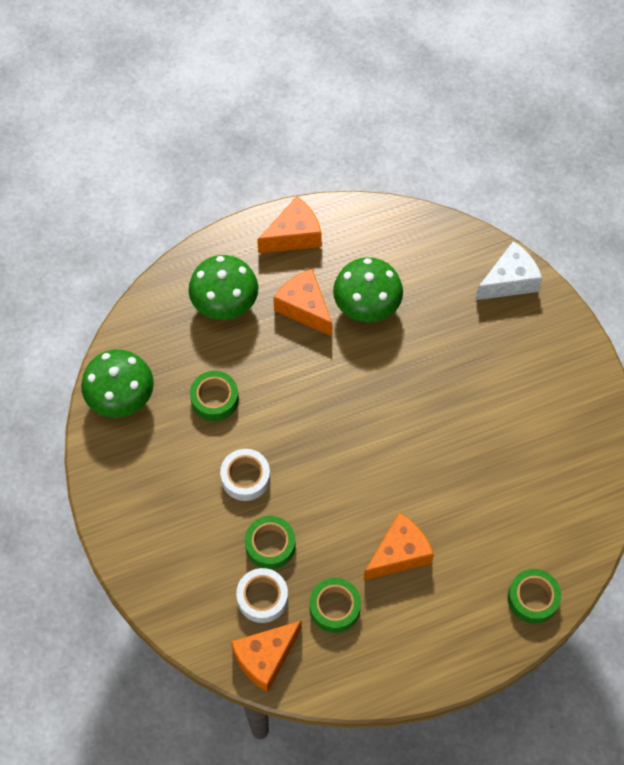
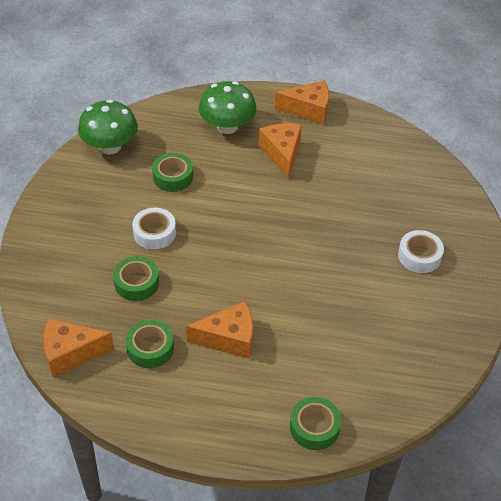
camera: 30 degrees right, 15 degrees down
white tape [236,568,288,623] -> white tape moved to [398,230,444,273]
green mushroom [333,257,403,322] -> none
white cheese [475,241,542,300] -> none

